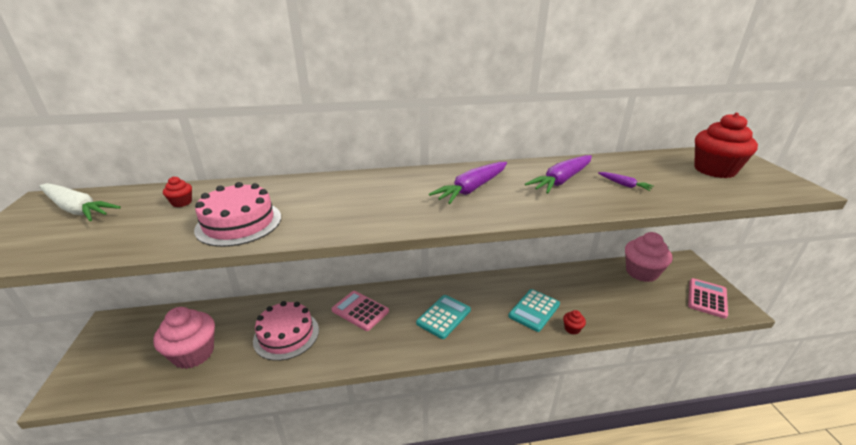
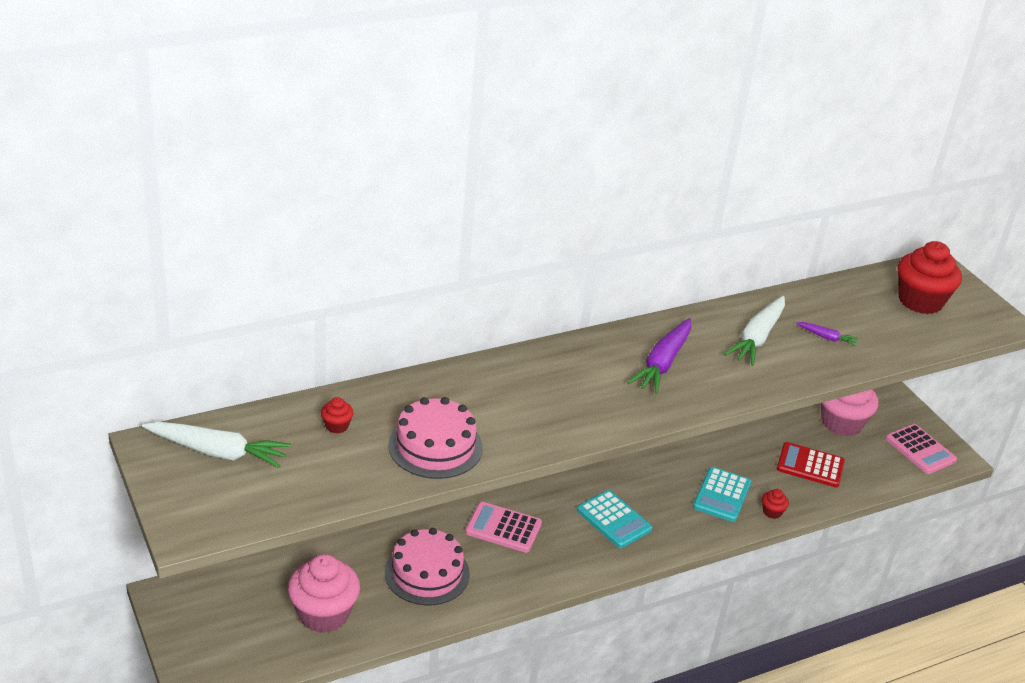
camera: 20 degrees left, 5 degrees up
turquoise calculator [416,295,471,339] -> turquoise calculator turned 120 degrees clockwise [577,490,652,548]
purple carrot [525,155,592,194] -> white carrot [724,296,785,366]
pink calculator [688,278,728,318] -> pink calculator turned 135 degrees clockwise [886,424,957,474]
none -> red calculator [777,442,845,487]

